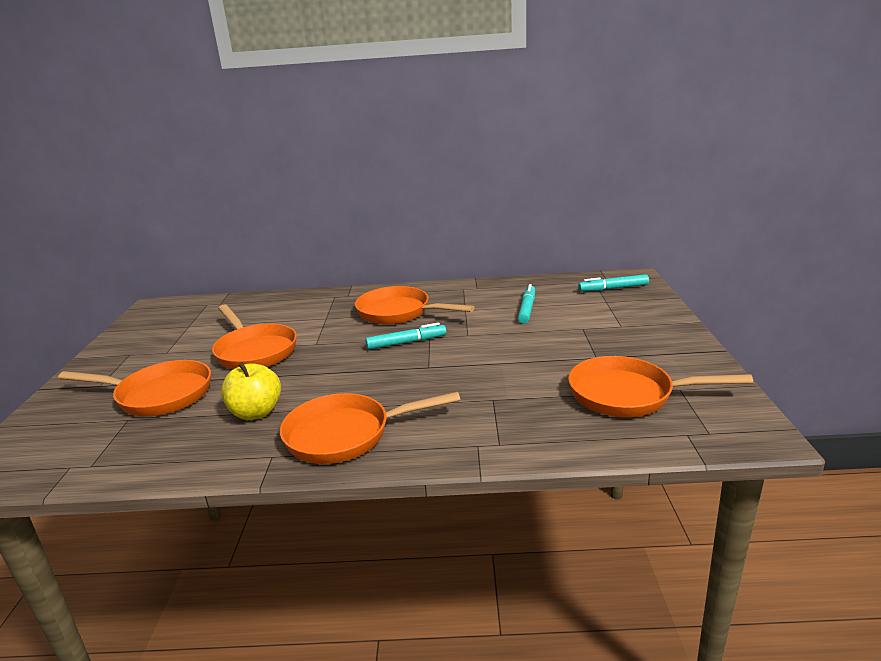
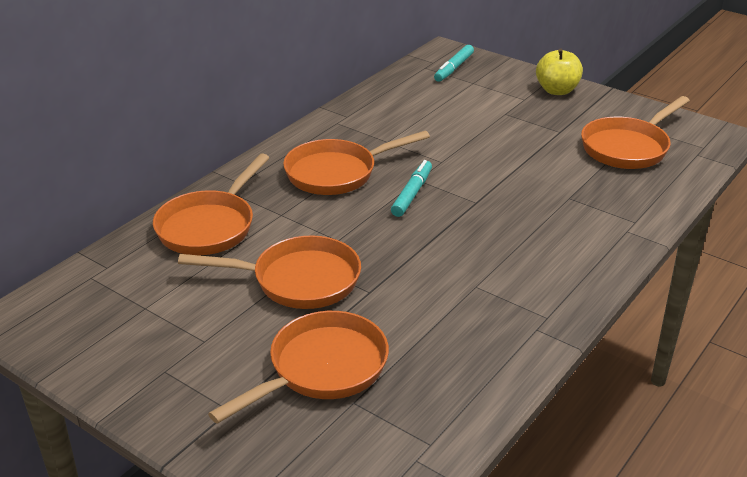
camera: 55 degrees left, 10 degrees up
yellow apple [221,362,281,420] -> yellow apple moved to [536,49,583,95]
orange pan [279,391,460,464] -> orange pan moved to [153,153,269,255]
turquoise marker [518,284,535,324] -> none

